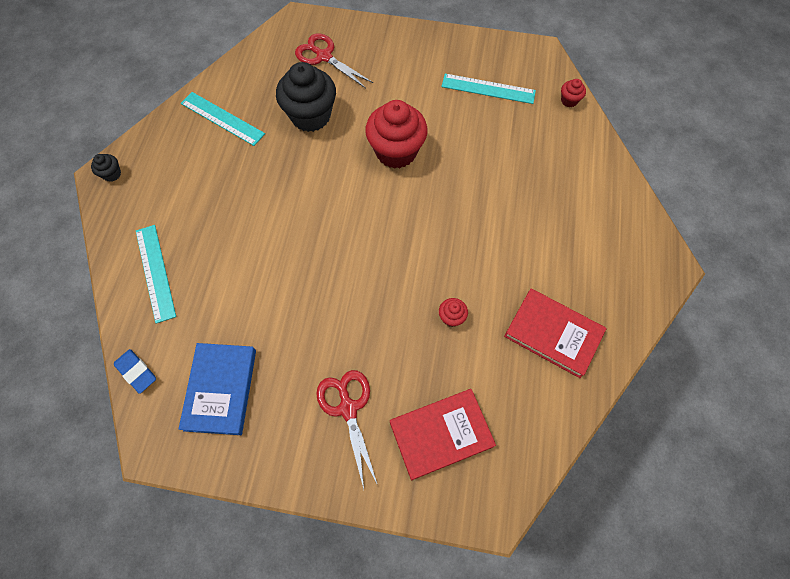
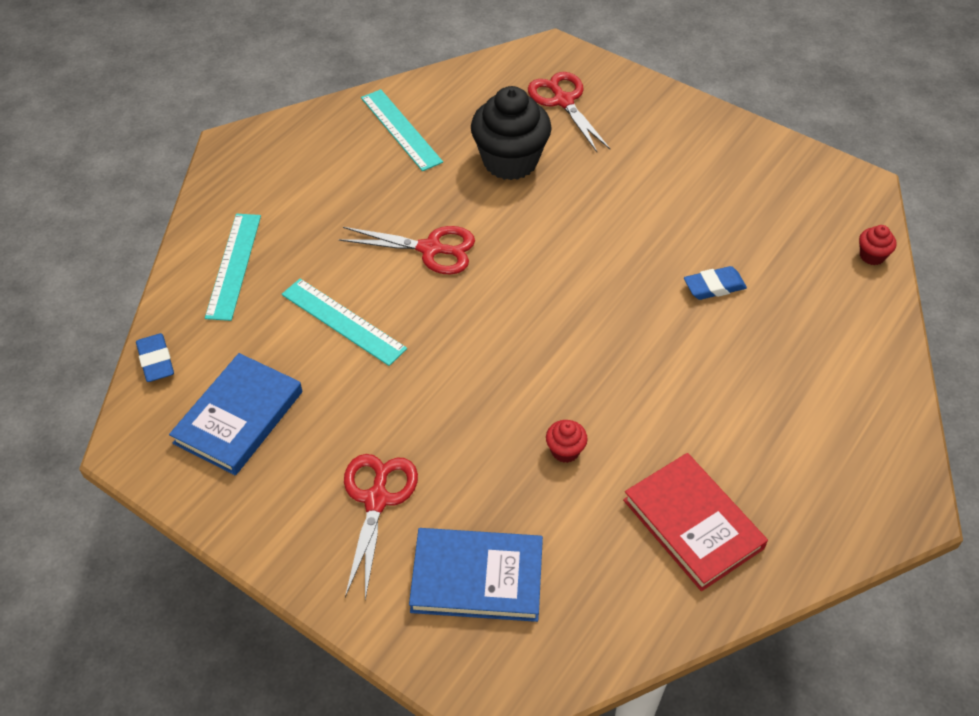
camera: 25 degrees right, 15 degrees down
black cupcake [91,154,121,182] -> none
red cupcake [365,100,428,169] -> none
red book [390,389,496,480] -> blue book [409,528,543,622]
turquoise ruler [441,74,536,104] -> turquoise ruler moved to [282,279,407,366]
none -> red scissors [339,226,475,275]
none -> blue eraser [684,266,747,300]

